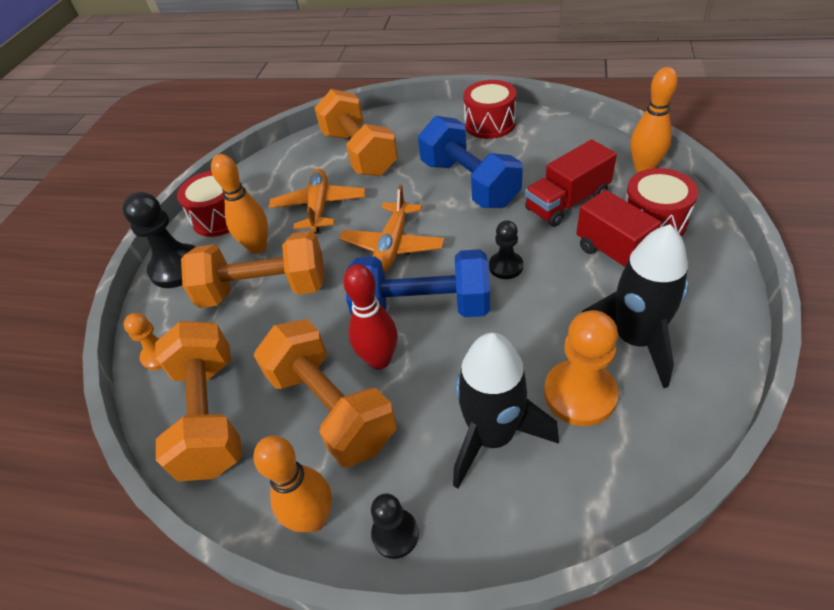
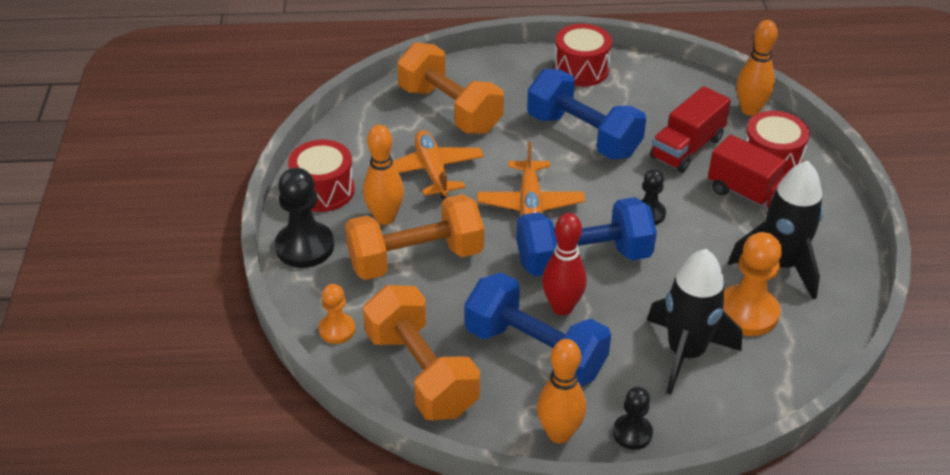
camera: 20 degrees left, 5 degrees down
orange dumbbell [253,319,396,467] -> blue dumbbell [465,272,611,387]

